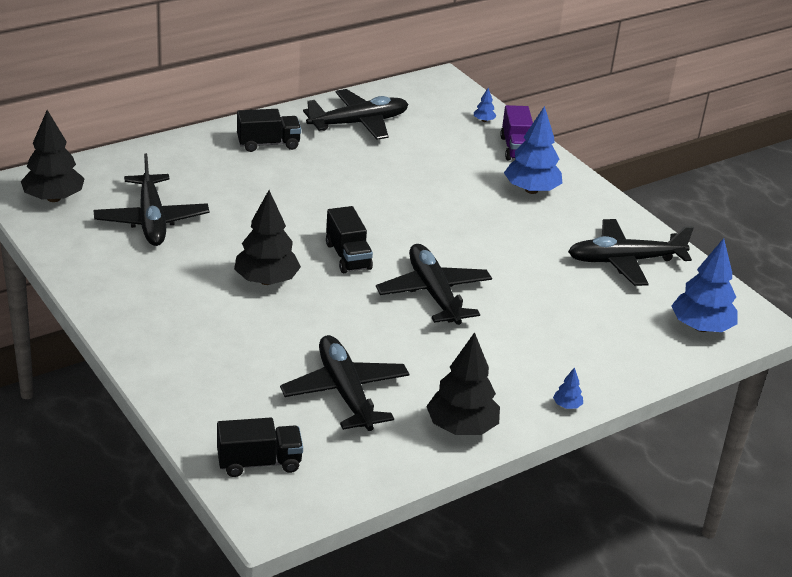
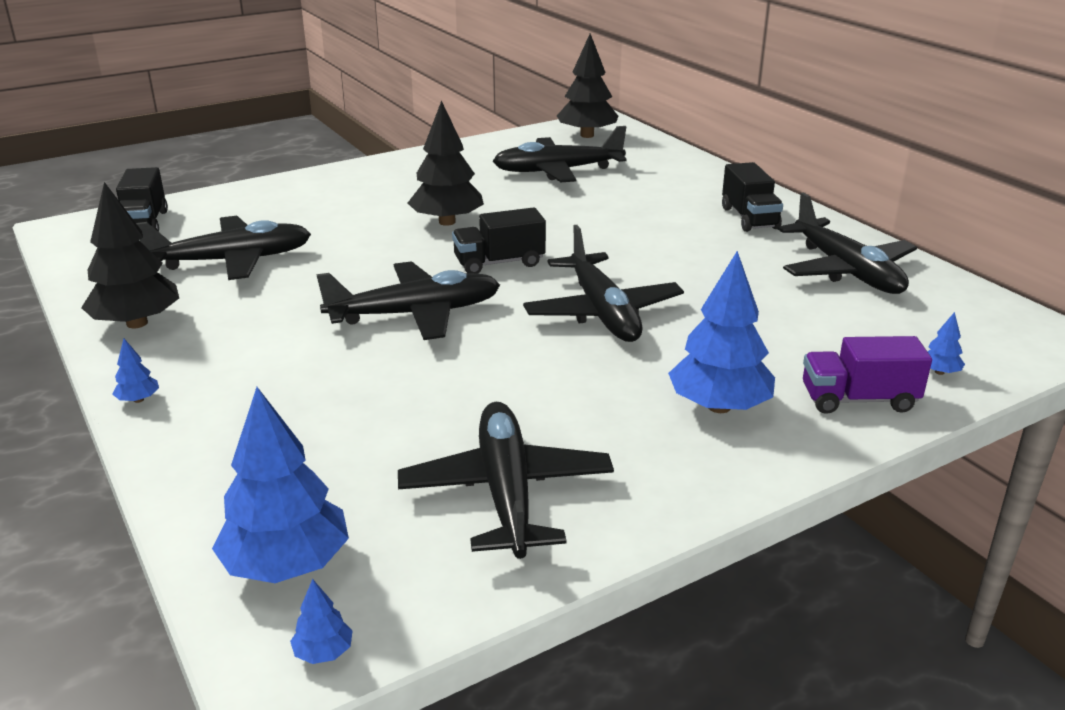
camera: 95 degrees right, 5 degrees down
none -> blue tree [290,579,353,664]
none -> black plane [523,225,684,342]

